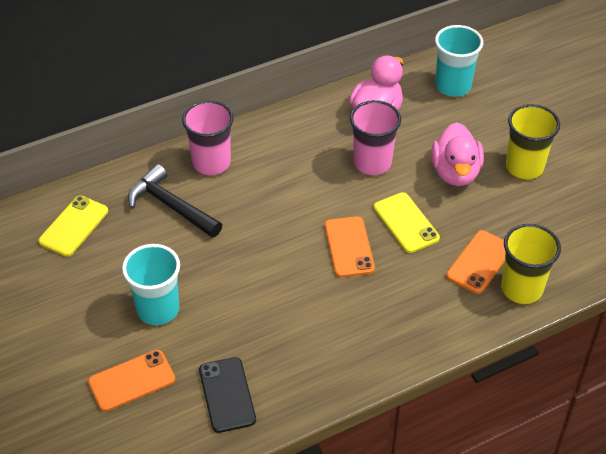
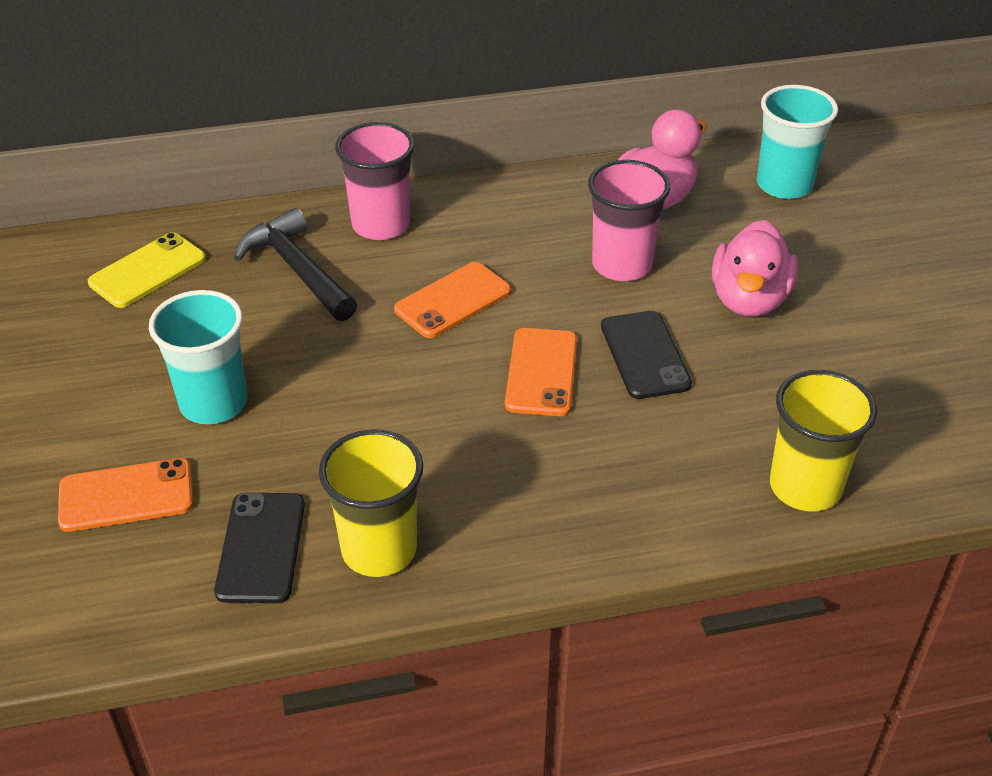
camera: 15 degrees right, 5 degrees down
yellow phone [374,192,440,253] -> black phone [601,311,692,399]
orange phone [446,230,505,294] -> orange phone moved to [394,262,511,338]
yellow cup [506,104,560,179] -> yellow cup moved to [319,429,423,577]

